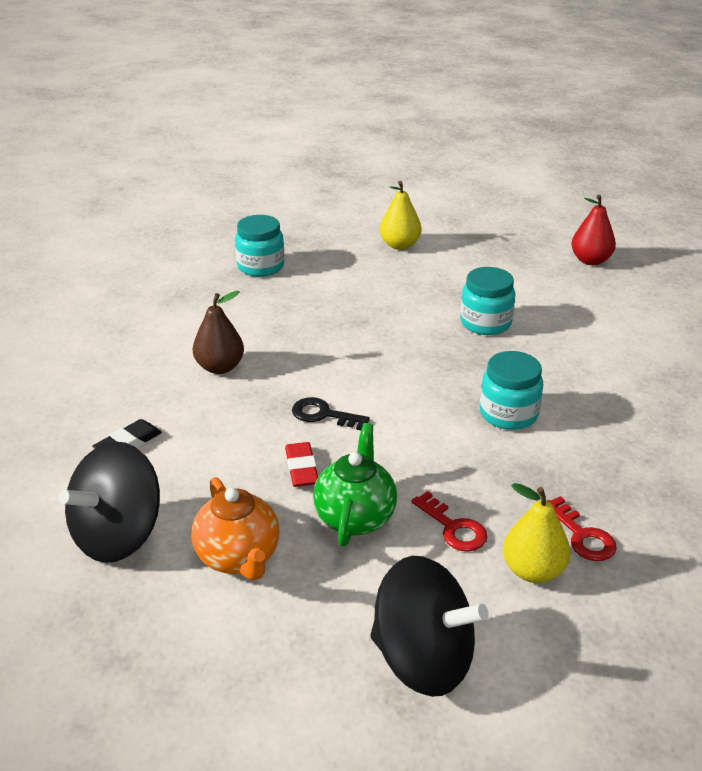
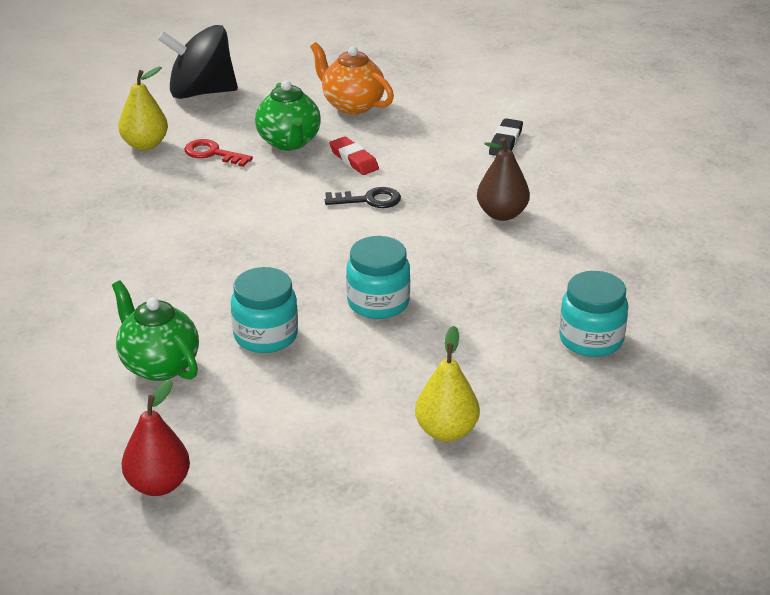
camera: 155 degrees right, 0 degrees up
black spinning top [59,441,160,563] -> none
turquoise jar [480,351,543,430] -> turquoise jar moved to [346,236,410,319]
red key [547,496,617,561] -> none
none -> green teapot [112,280,199,381]

